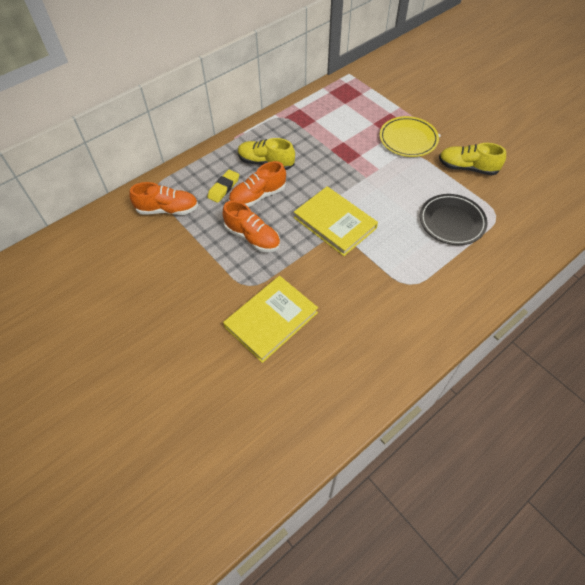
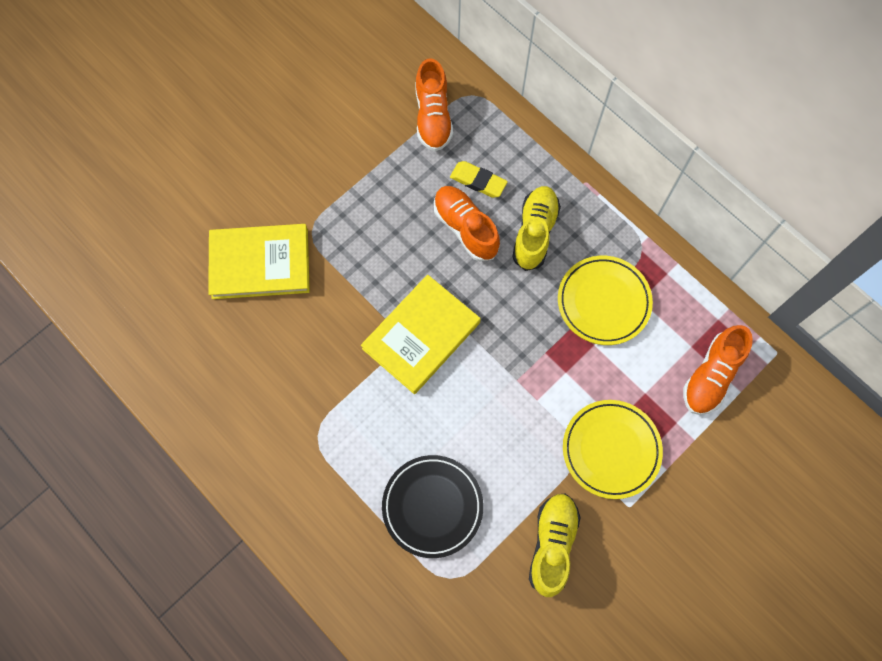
camera: 85 degrees right, 15 degrees up
orange shoe [223,201,280,252] -> orange shoe moved to [683,325,753,415]
yellow book [223,276,318,363] -> yellow book turned 45 degrees counterclockwise [208,224,310,299]
none -> yellow plate [558,256,653,345]

